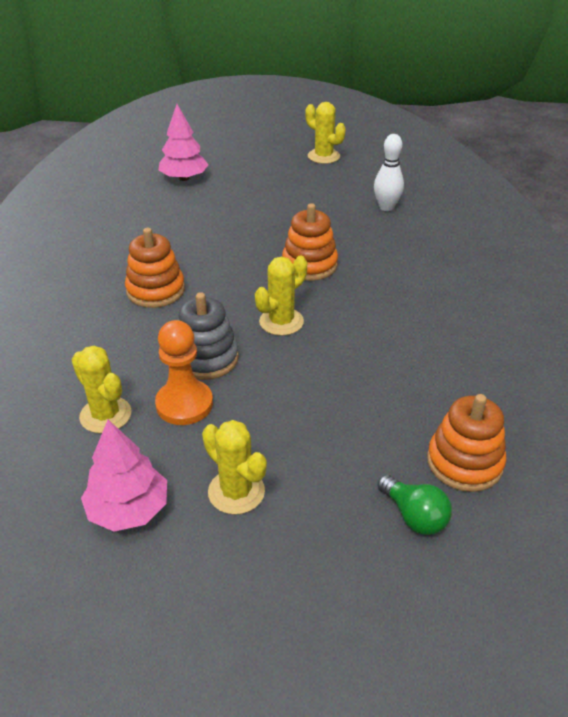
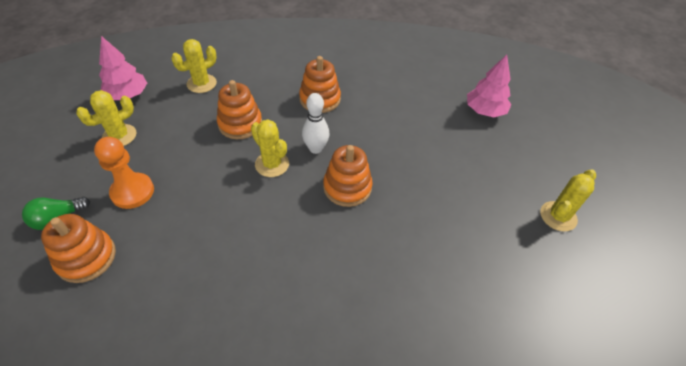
camera: 90 degrees right, 10 degrees up
orange pawn [155,320,213,425] -> orange pawn moved to [94,137,154,209]
grey stacking toy [179,292,239,380] -> orange stacking toy [217,80,262,139]
white bowling pin [374,134,404,211] -> white bowling pin moved to [302,93,329,154]

